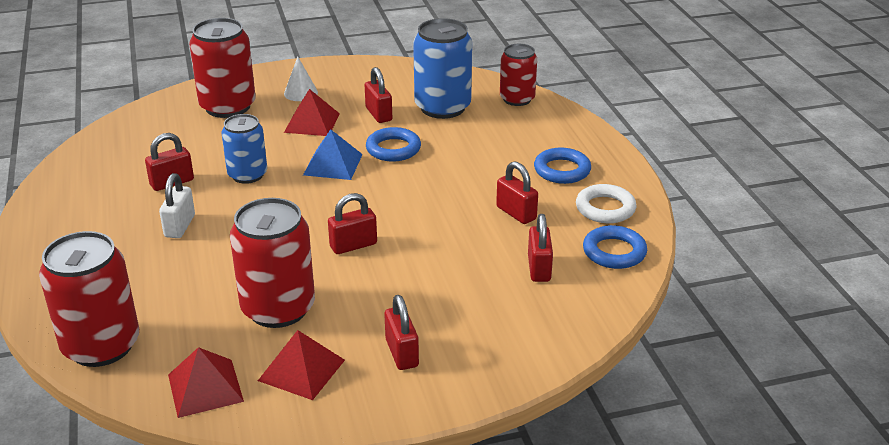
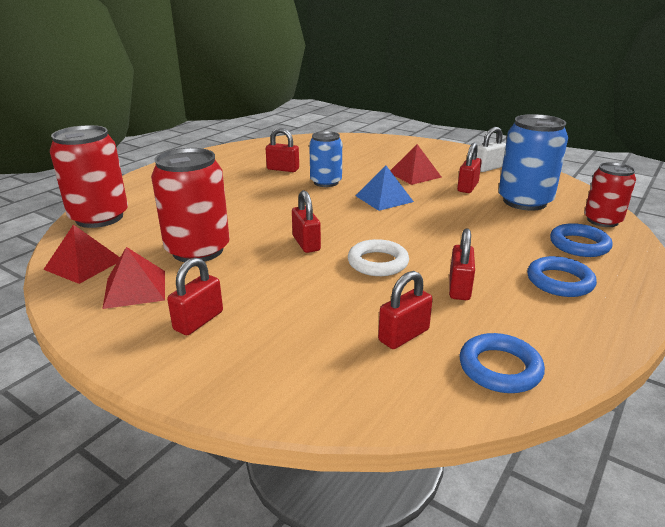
camera: 50 degrees right, 5 degrees down
white padlock [159,173,195,238] -> white padlock moved to [477,127,506,172]
red can [189,18,256,118] -> none
white cone [284,57,318,101] -> none
red padlock [328,193,377,254] -> red padlock turned 45 degrees clockwise [292,190,321,253]
blue ring [366,127,421,162] -> blue ring moved to [550,223,613,257]
white ring [576,184,636,223] -> white ring moved to [348,239,409,276]

